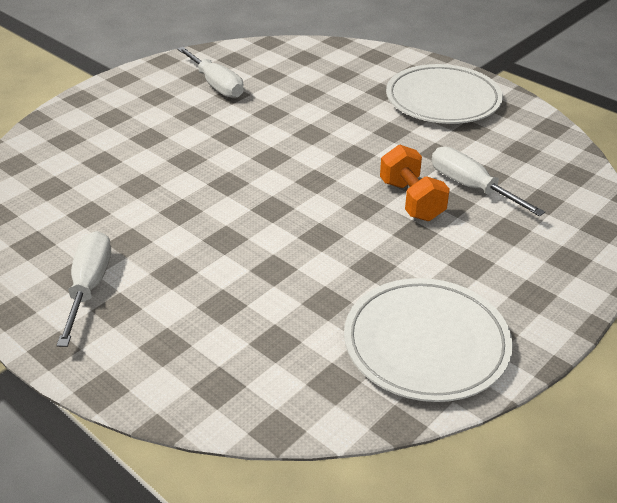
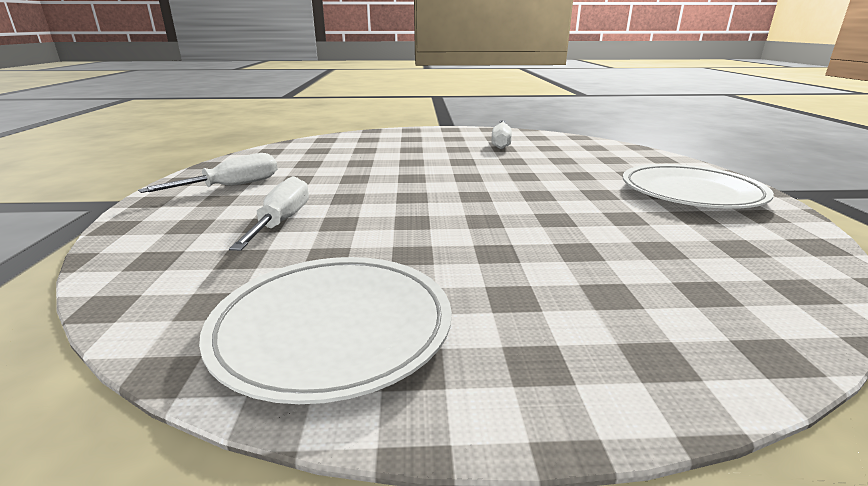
camera: 45 degrees right, 15 degrees down
orange dumbbell [380,145,450,221] -> none
white screwdriver [432,146,545,217] -> white screwdriver moved to [229,176,309,251]

